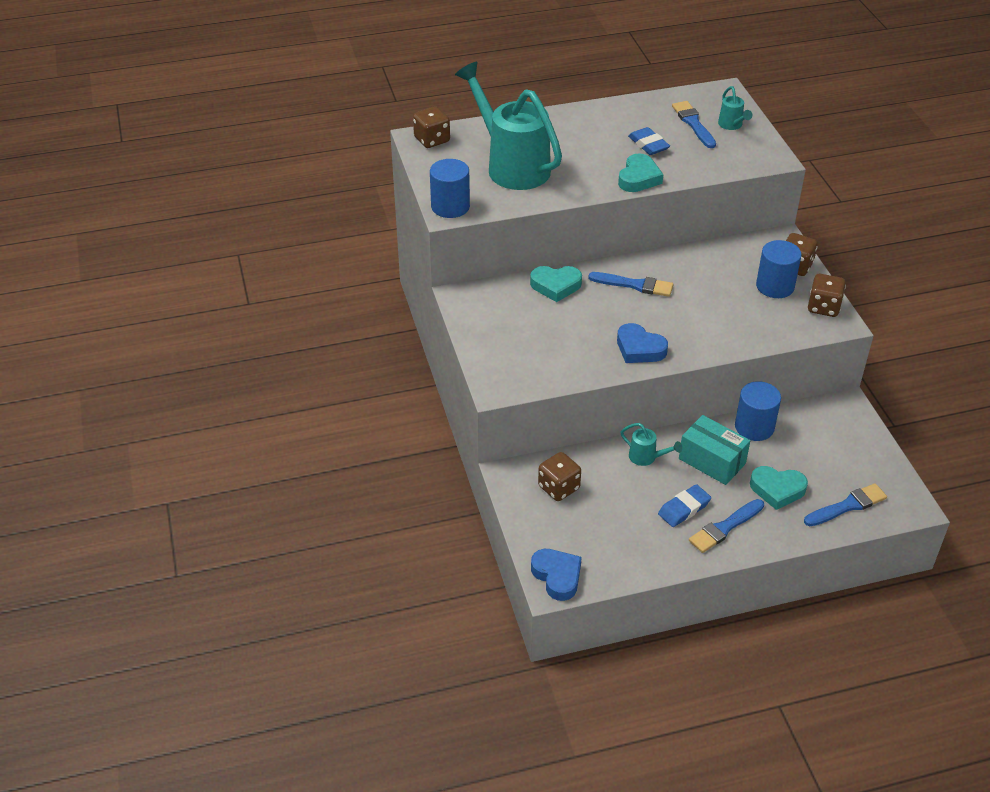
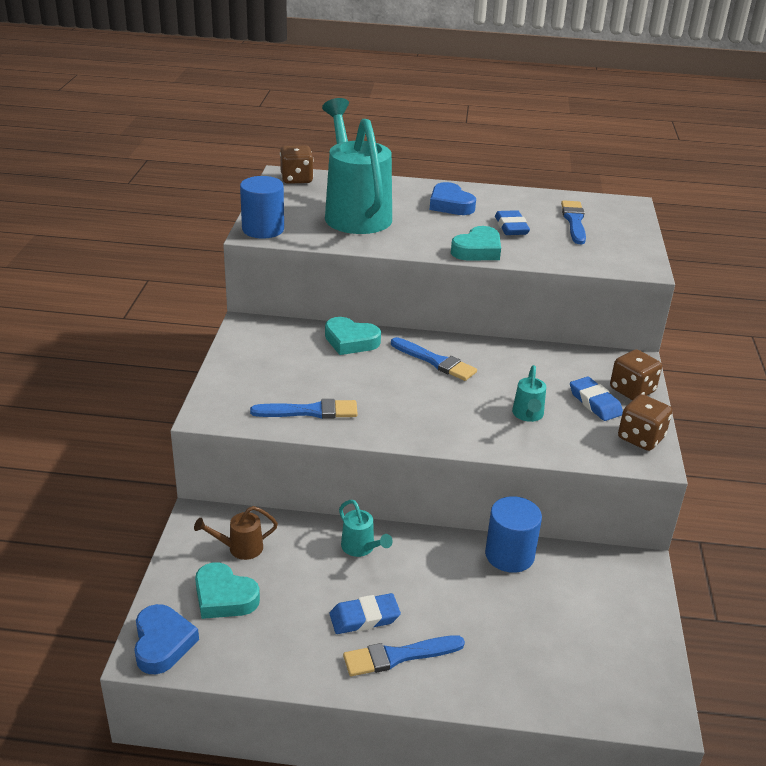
camera: 20 degrees right, 10 degrees down
brown dice [538,452,581,501] -> brown watering can [194,506,278,560]
blue heart [617,323,668,363] -> blue heart moved to [430,182,476,215]
turquoise box [679,415,750,485] -> none
turquoise watering can [718,86,752,130] -> turquoise watering can moved to [512,365,546,422]
turquoise heart [750,466,808,510] -> turquoise heart moved to [195,562,260,619]
blue cylinder [756,240,802,298] -> blue eraser [570,377,623,421]
blue brush [804,483,887,526] -> blue brush moved to [250,399,358,419]

